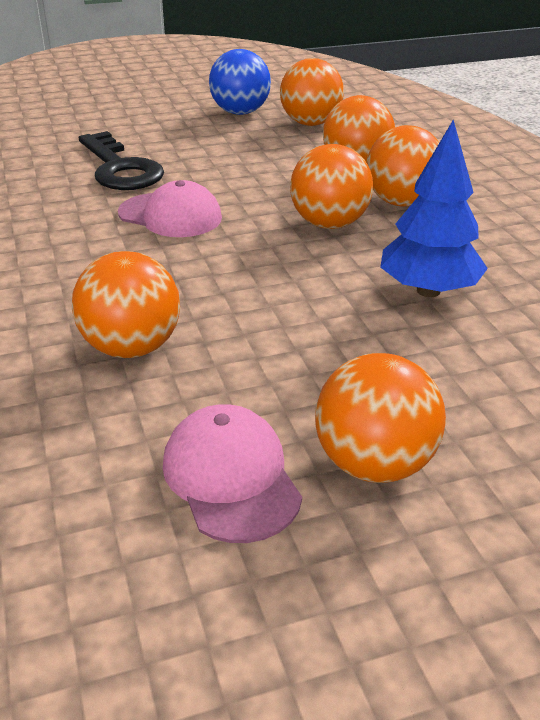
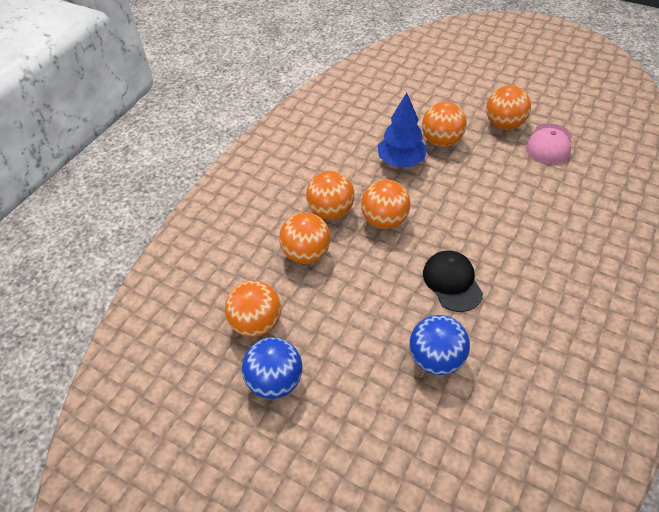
camera: 130 degrees left, 15 degrees up
orange ball [72,251,180,358] -> orange ball moved to [422,102,467,147]
black key [79,131,164,190] -> blue ball [409,315,470,375]
pink cap [118,180,222,237] -> black cap [423,251,483,312]

